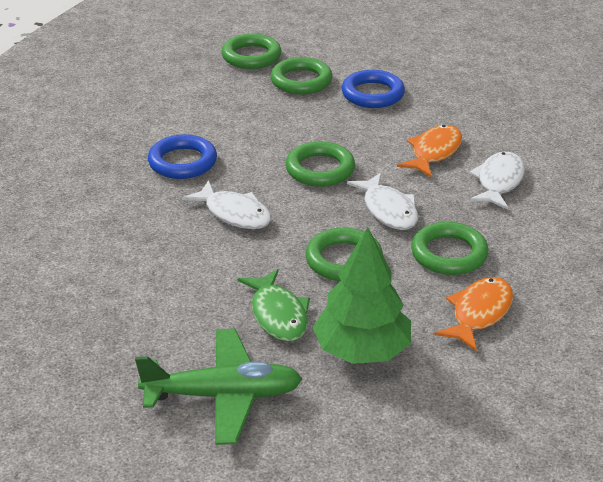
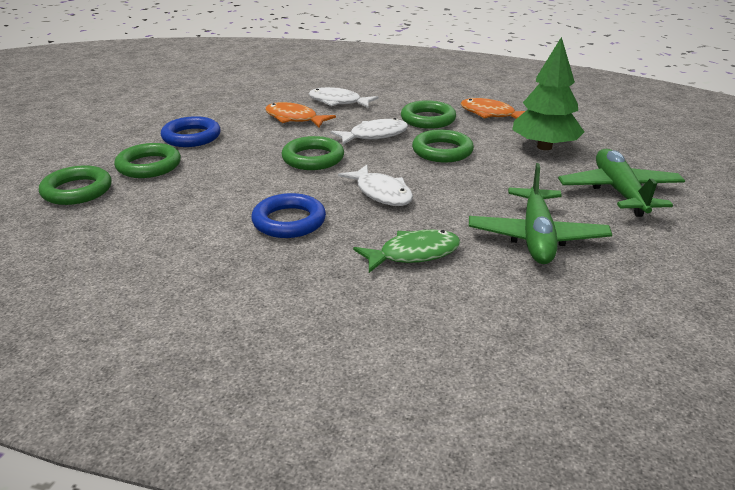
camera: 90 degrees left, 5 degrees down
white fish [182,180,271,229] -> white fish turned 105 degrees clockwise [338,165,413,206]
green fish [238,269,310,341] -> green fish moved to [353,230,460,273]
none -> green plane [469,163,612,264]

